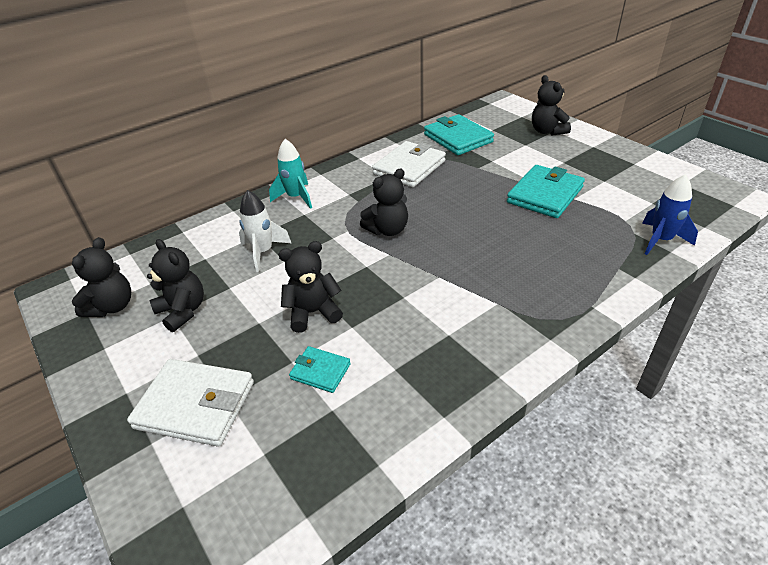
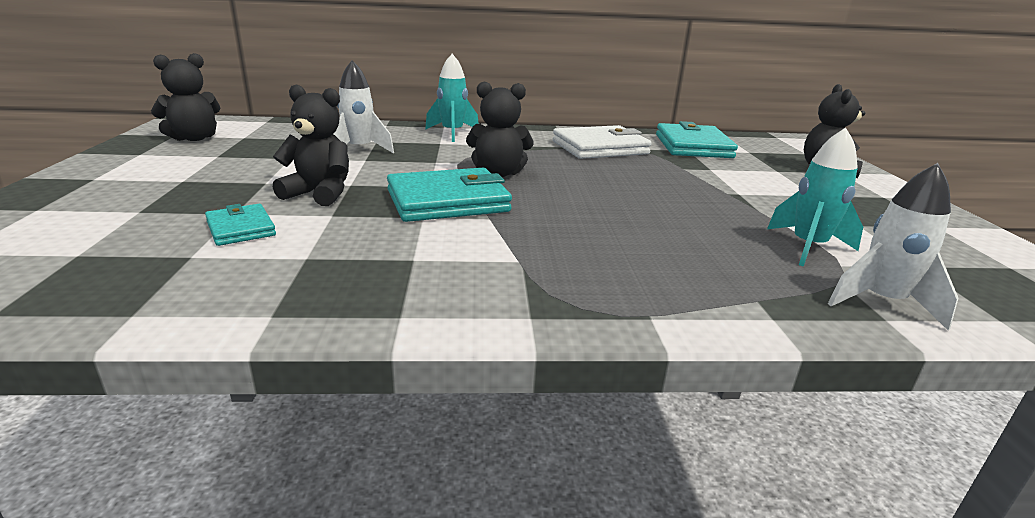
camera: 30 degrees right, 15 degrees down
white wallet [127,359,254,447] -> none
black teddy bear [147,239,204,332] -> none
turquoise wallet [507,165,585,218] -> turquoise wallet moved to [387,168,512,222]
blue rocket [642,175,698,255] -> white rocket [828,163,958,331]
none -> turquoise rocket [767,128,863,266]

